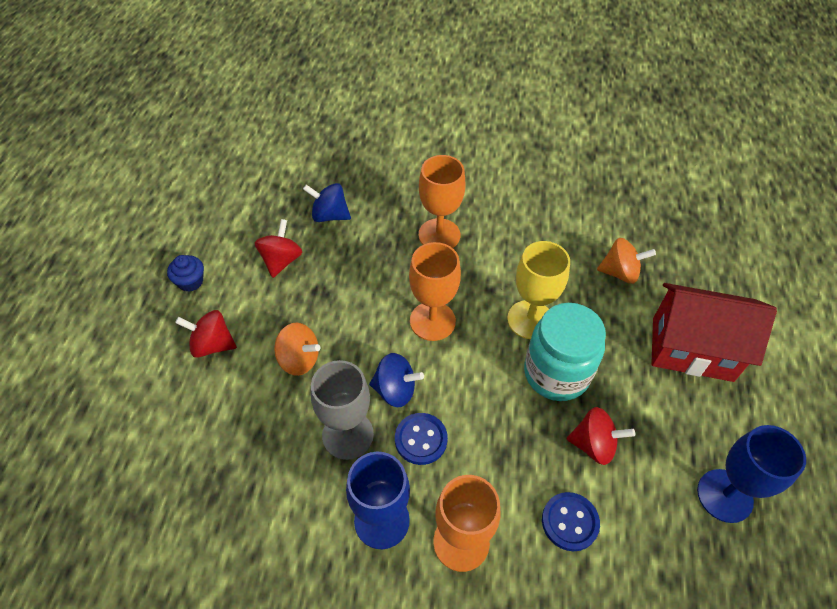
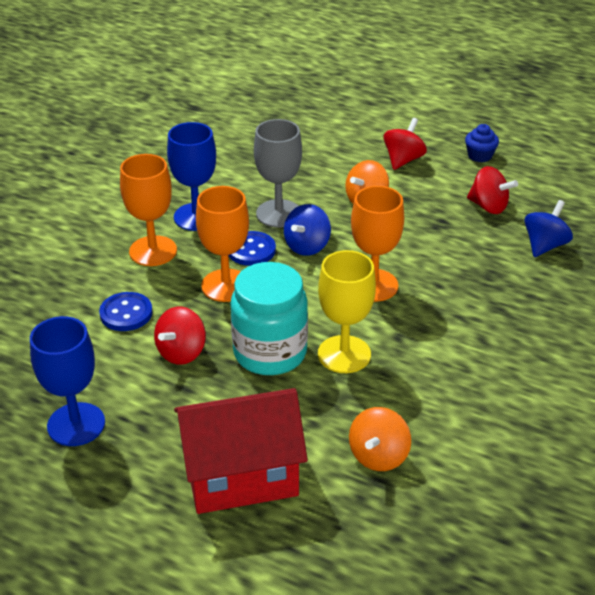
camera: 110 degrees right, 15 degrees down
orange goblet [419,155,465,248] -> orange goblet moved to [196,186,249,302]
red house [651,283,777,382] -> red house turned 45 degrees clockwise [174,388,308,514]

